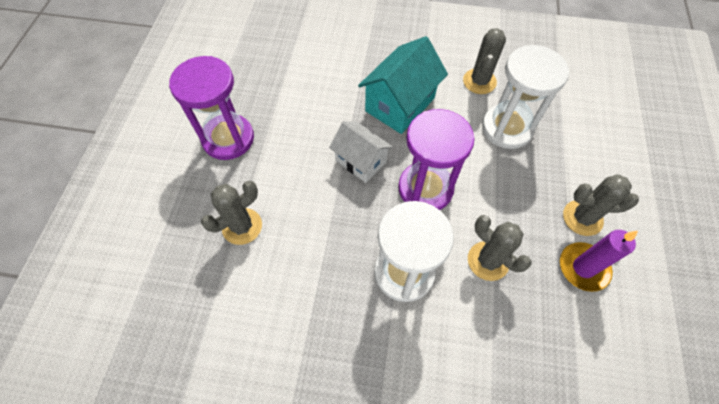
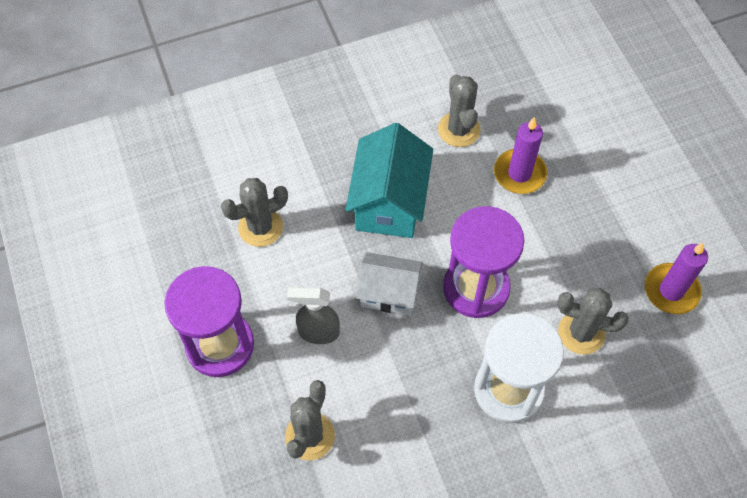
camera: 30 degrees left, 0 degrees up
white hourglass [482,45,569,149] -> purple candle [494,117,547,194]
grey cactus [563,174,639,236] -> grey cactus moved to [221,178,288,247]
none -> grey spray bottle [287,287,340,344]

